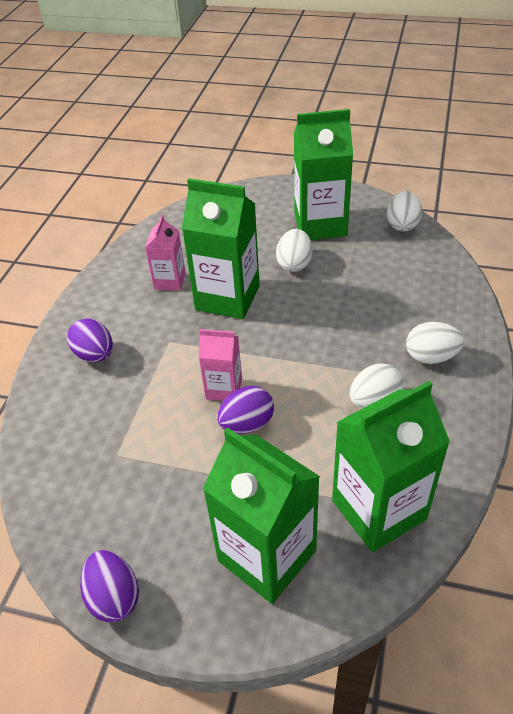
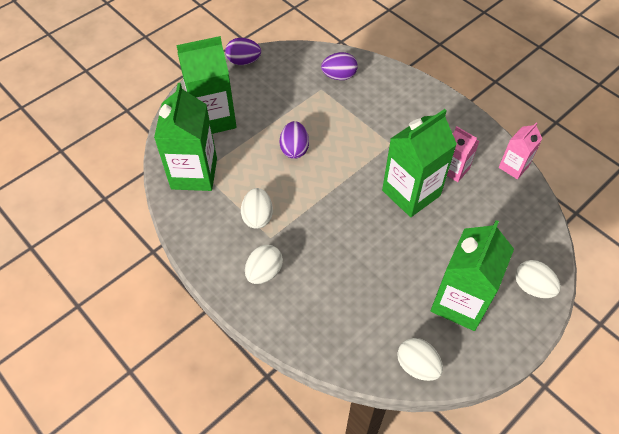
camera: 120 degrees right, 10 degrees up
purple egg [67,319,113,362] -> purple egg moved to [321,52,358,80]
pink carton [199,329,242,401] -> pink carton moved to [499,122,543,179]
white egg [276,229,313,272] -> white egg moved to [515,260,561,298]

